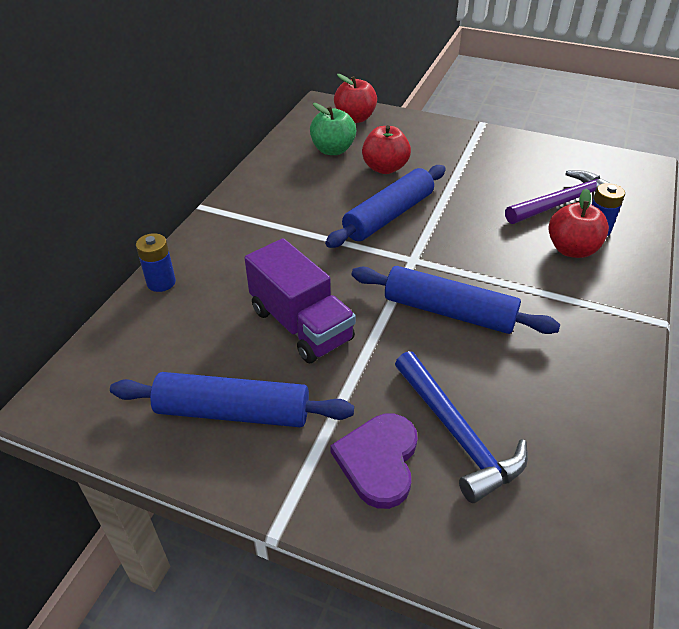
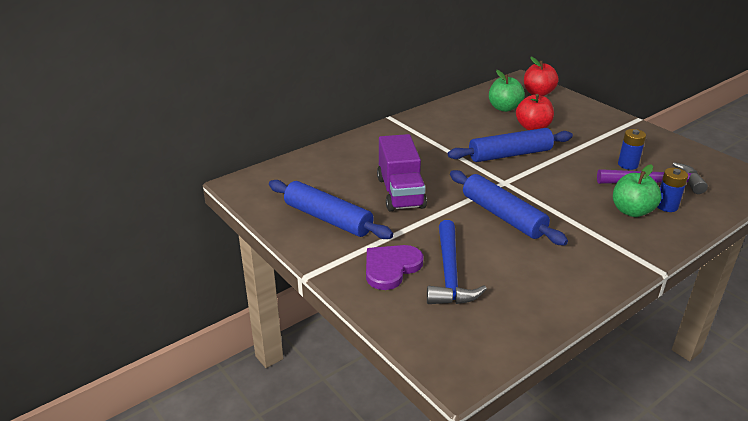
camera: 30 degrees right, 10 degrees down
blue battery [136,233,176,292] -> blue battery moved to [618,129,646,170]
red apple [549,188,609,258] -> green apple [613,164,662,217]

